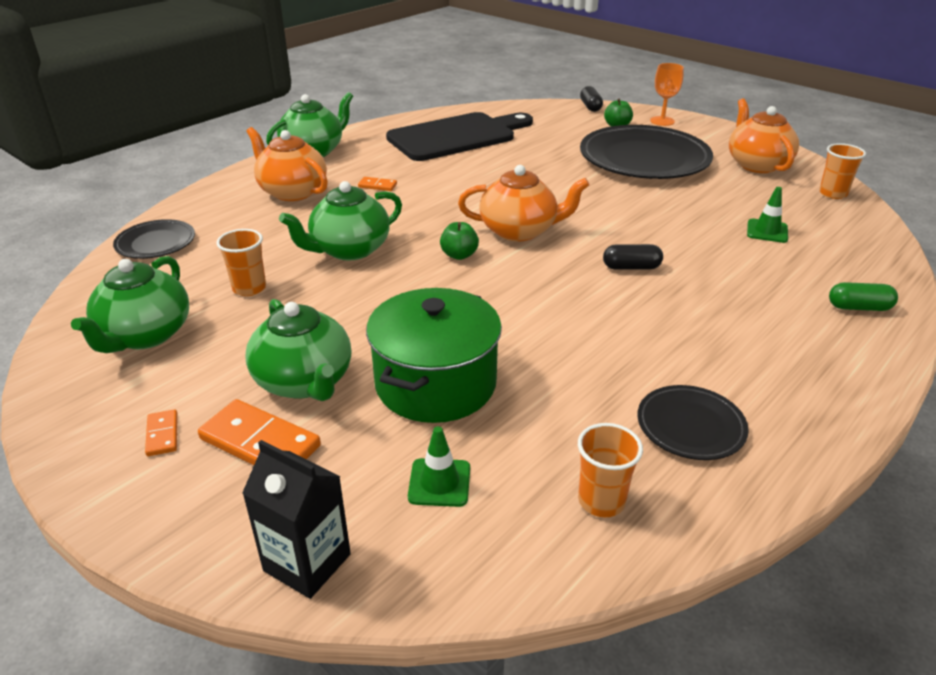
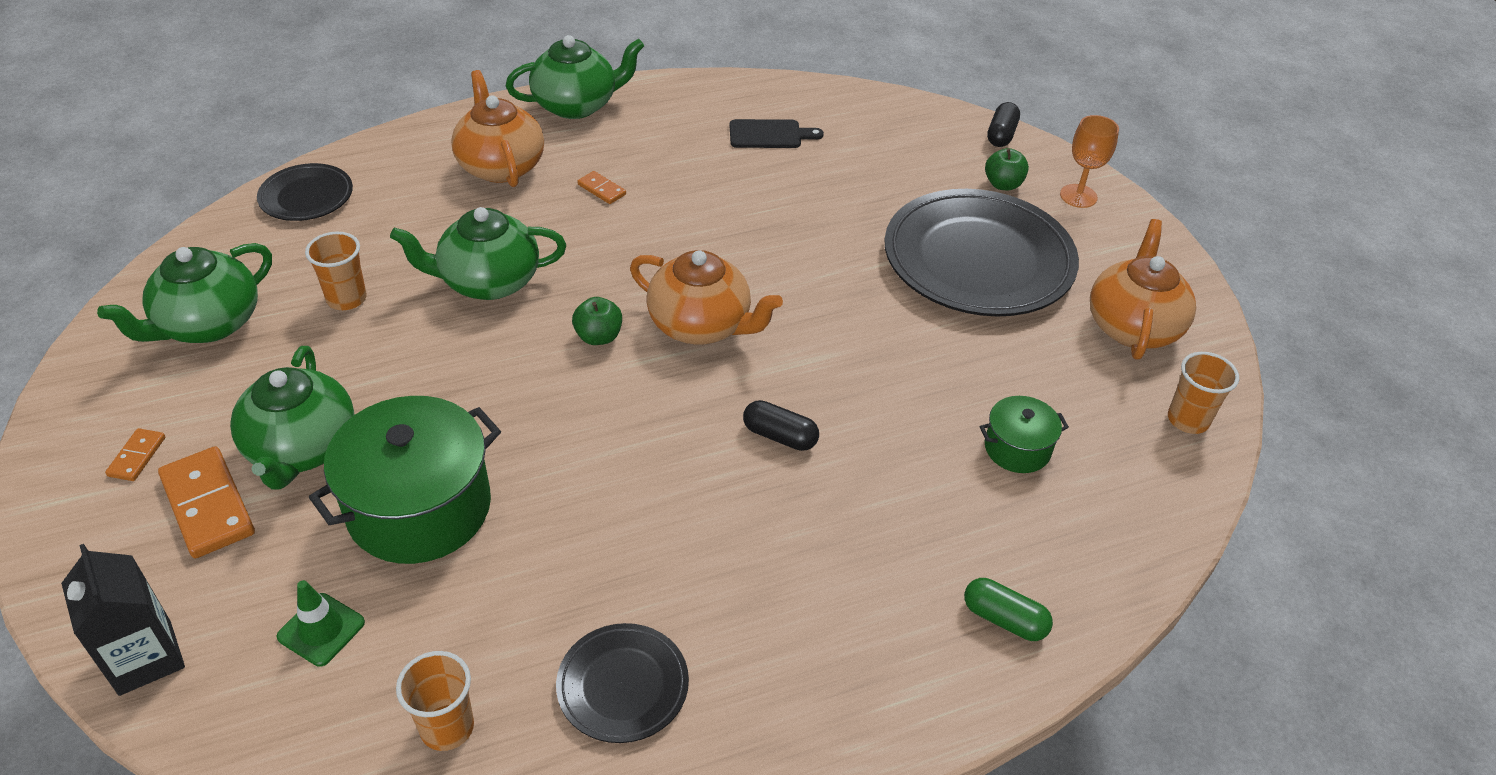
camera: 25 degrees right, 10 degrees up
black cutting board [386,112,533,161] -> black cutting board [730,119,824,148], size x0.44
green traffic cone [747,187,788,243] -> green pot [980,396,1069,473]

